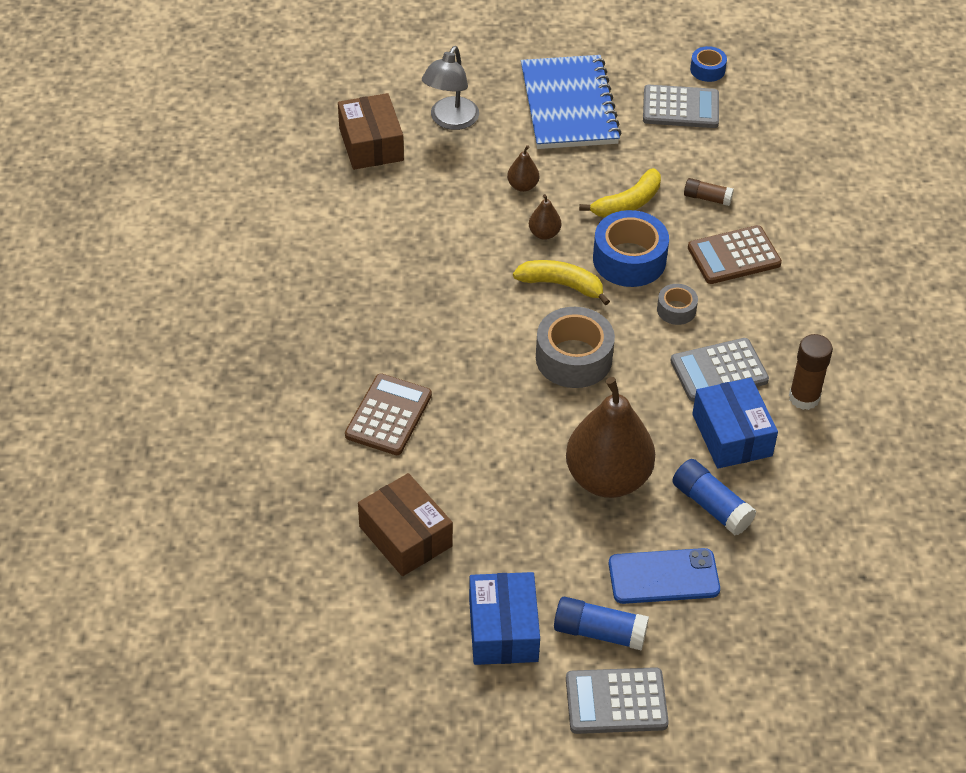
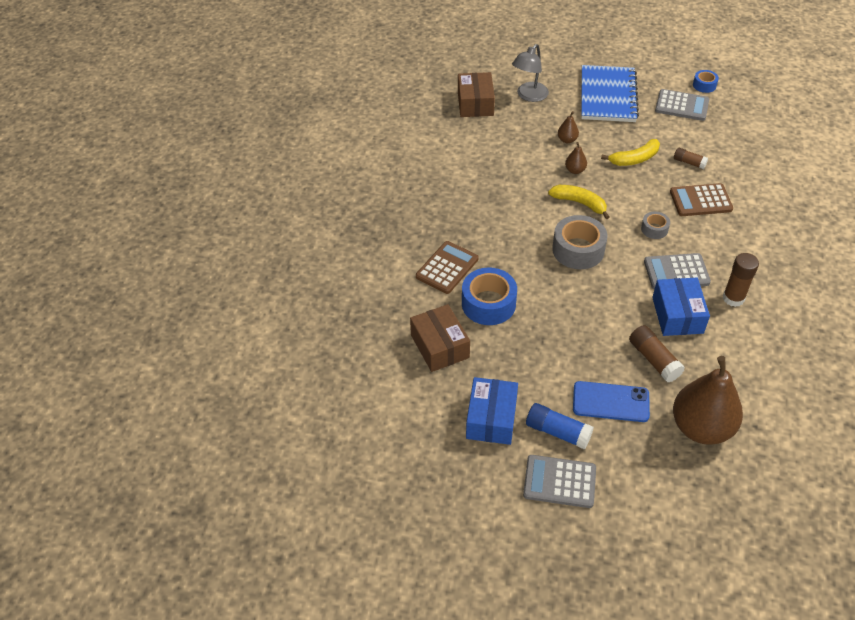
camera: 15 degrees right, 0 degrees up
brown pear [566,377,655,498] -> brown pear moved to [673,356,743,445]
blue tape [593,210,669,287] -> blue tape moved to [462,267,517,325]
blue glue stick [672,459,756,535] -> brown glue stick [629,325,685,382]

